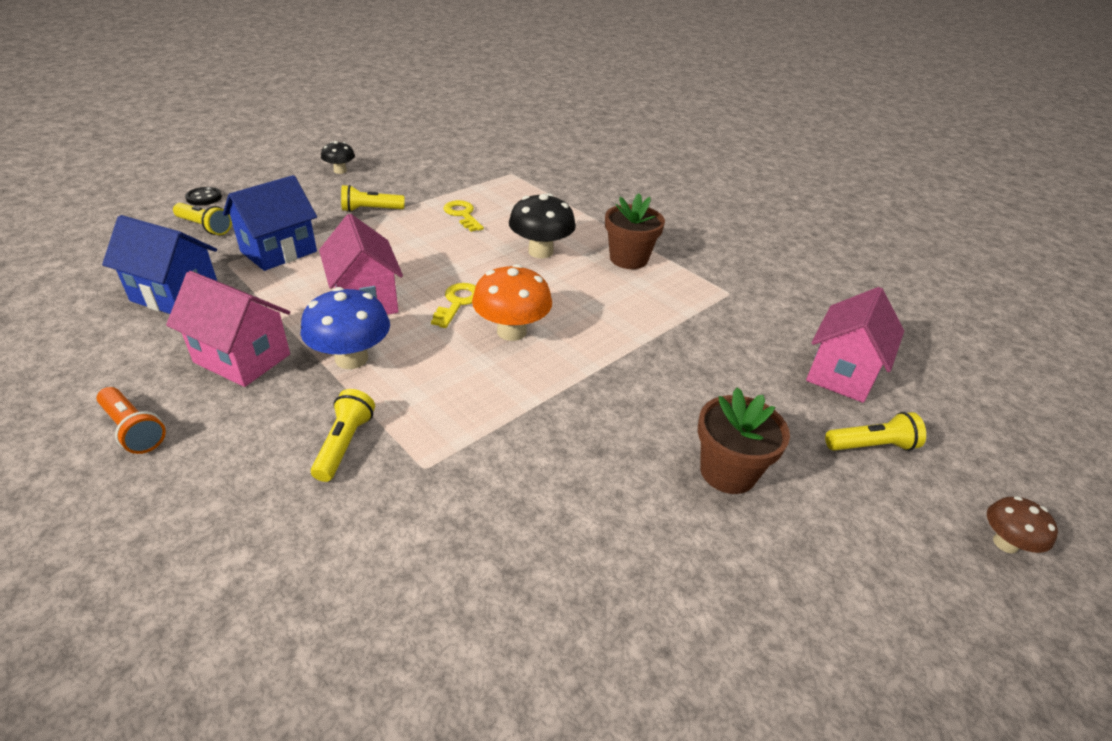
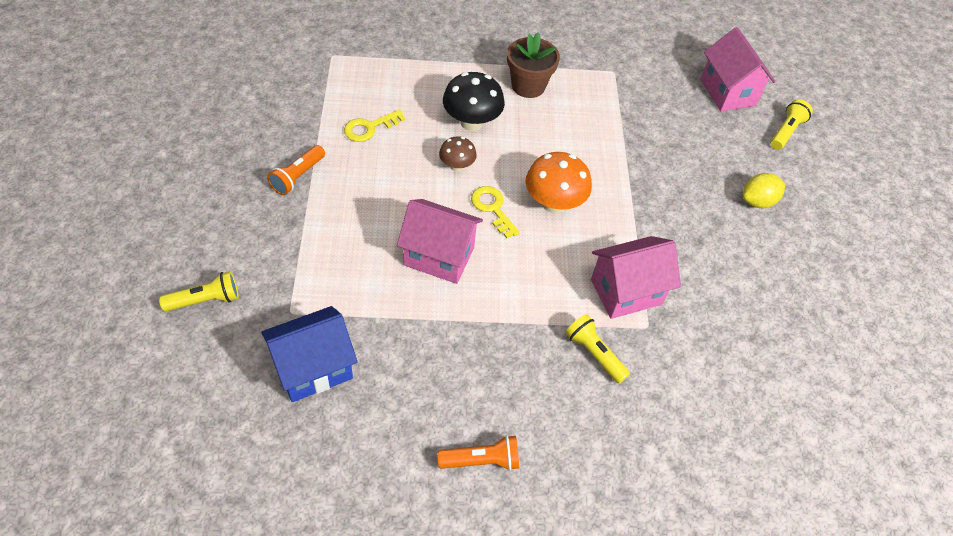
camera: 50 degrees left, 15 degrees up
pink house [166,271,290,387] -> pink house moved to [591,236,681,319]
black button [185,187,222,206] -> none
blue house [223,175,317,271] -> none
blue mushroom [300,287,390,369] -> none
black mushroom [321,141,355,174] -> none
yellow flashlight [341,185,405,212] -> orange flashlight [267,145,325,195]
yellow key [443,200,484,232] -> yellow key turned 45 degrees counterclockwise [344,109,405,142]
brown flower pot [698,387,790,494] -> yellow lemon [743,173,785,208]
brown mushroom [987,496,1058,554] -> brown mushroom moved to [439,136,477,172]

